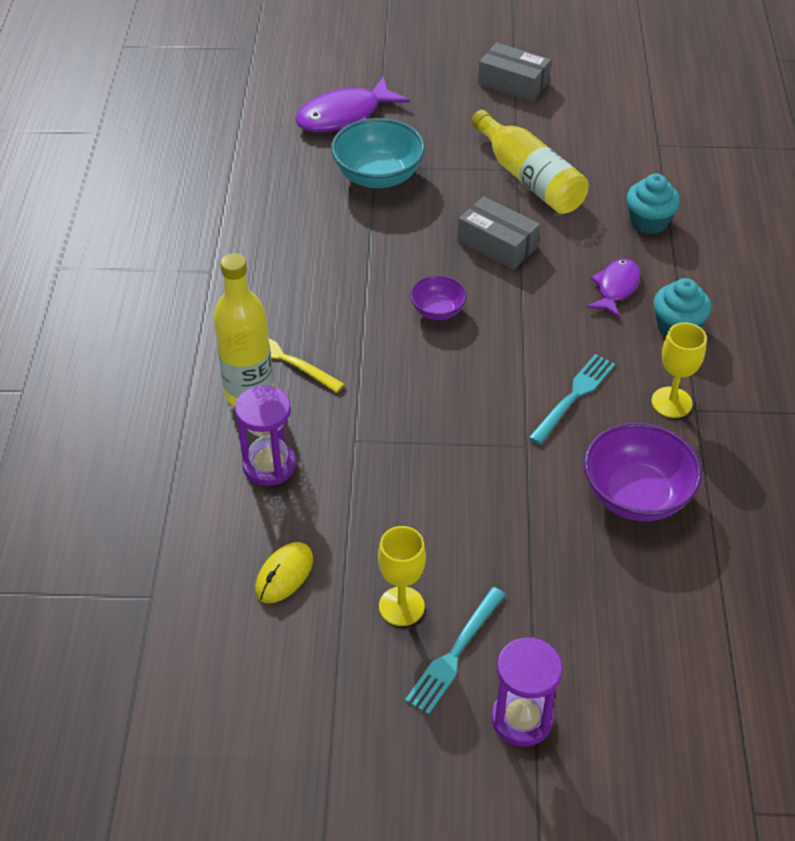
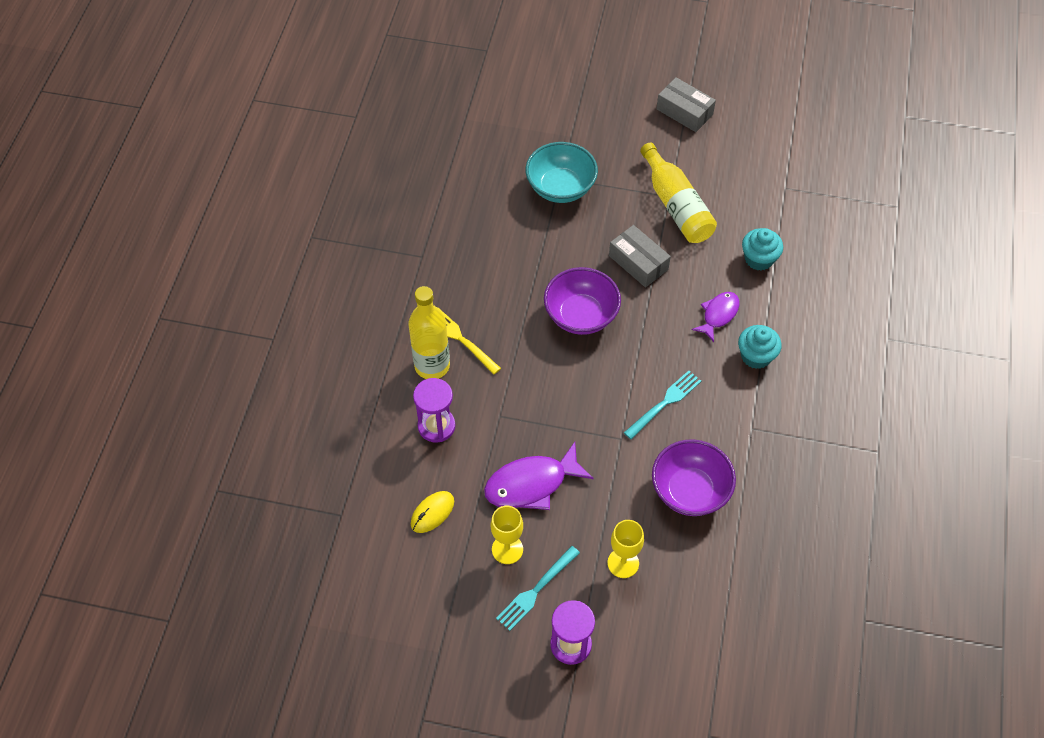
camera: 10 degrees right, 10 degrees up
purple fish [295,76,409,132] -> purple fish moved to [484,442,594,510]
purple bowl [410,275,467,320] -> purple bowl [544,267,621,335], size x1.81
yellow goblet [651,322,707,418] -> yellow goblet moved to [607,520,644,578]

